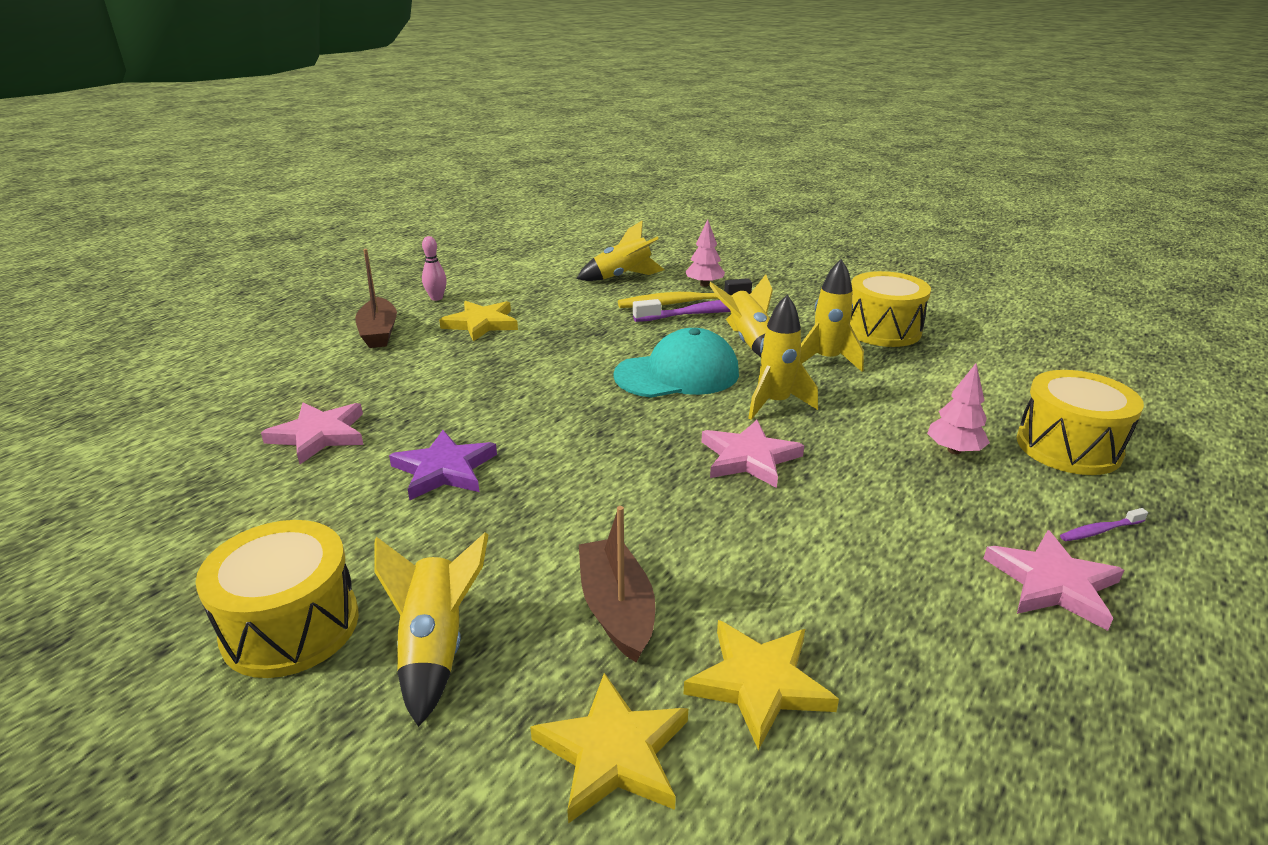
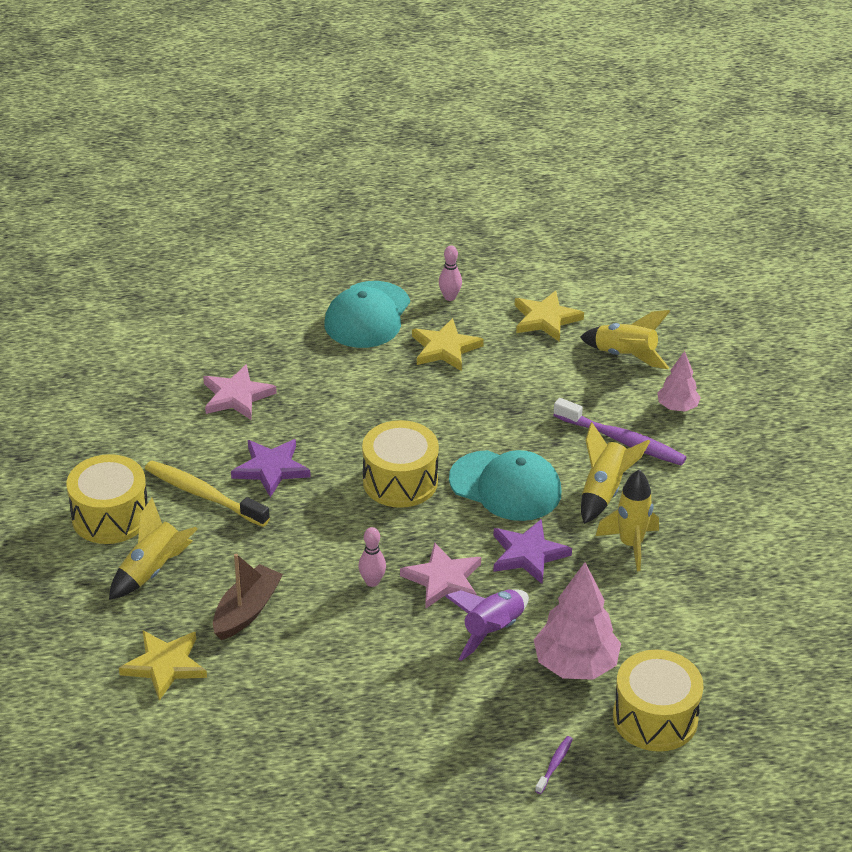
camera: 45 degrees right, 10 degrees up
brown boat [355,249,397,348] -> turquoise cap [324,281,410,348]
yellow toothbrush [618,278,752,308] -> yellow toothbrush moved to [145,461,270,527]
yellow star [684,620,839,751] -> yellow star moved to [515,291,584,342]
yellow rocket [748,295,818,420] -> purple star [493,519,572,584]
yellow drum [850,271,931,347] -> yellow drum moved to [362,420,439,508]
pink tree [927,364,990,454] -> pink tree [534,562,621,680], size x1.75
pink star [983,530,1124,631] -> none
purple toothbrush [1060,508,1148,541] -> purple toothbrush turned 90 degrees clockwise [535,736,573,794]
none -> pink bowling pin [358,527,386,587]
none -> purple rocket [445,589,529,661]

